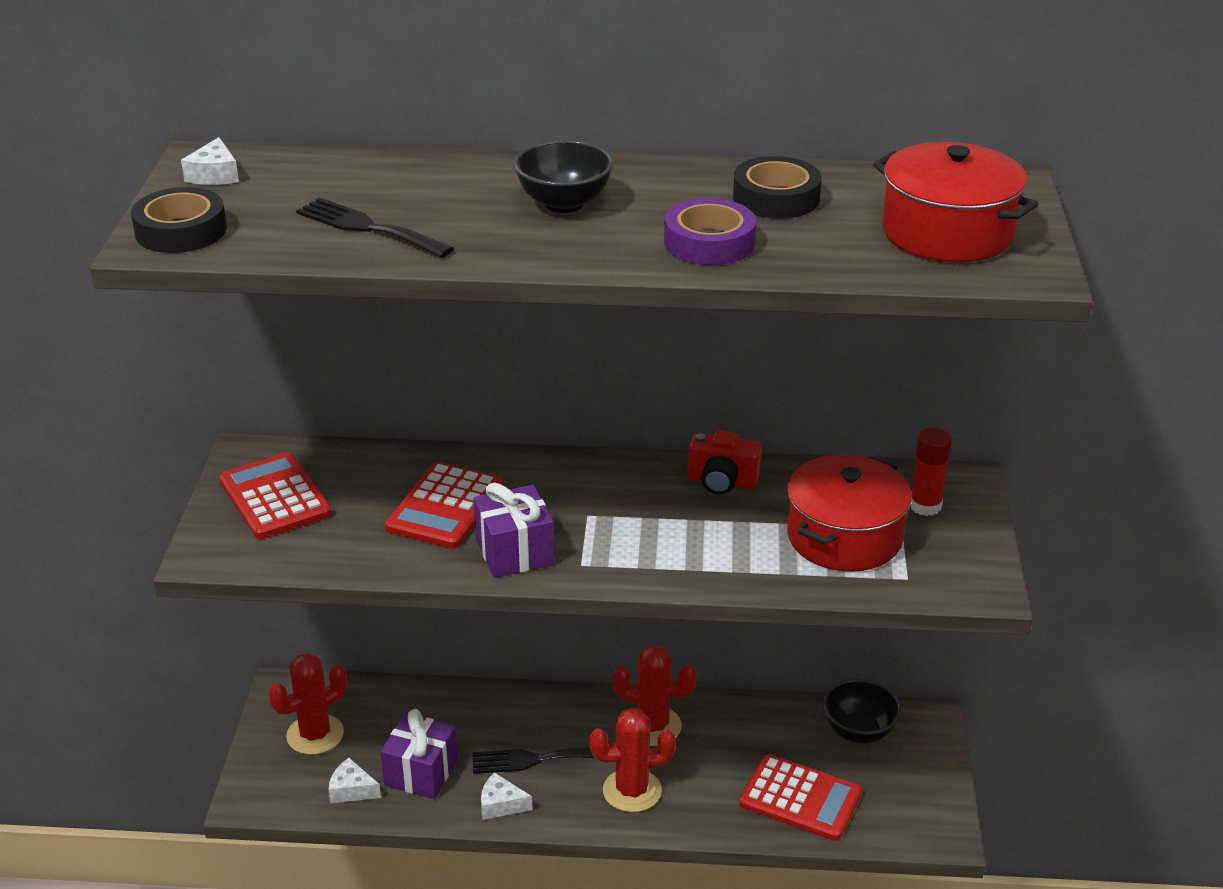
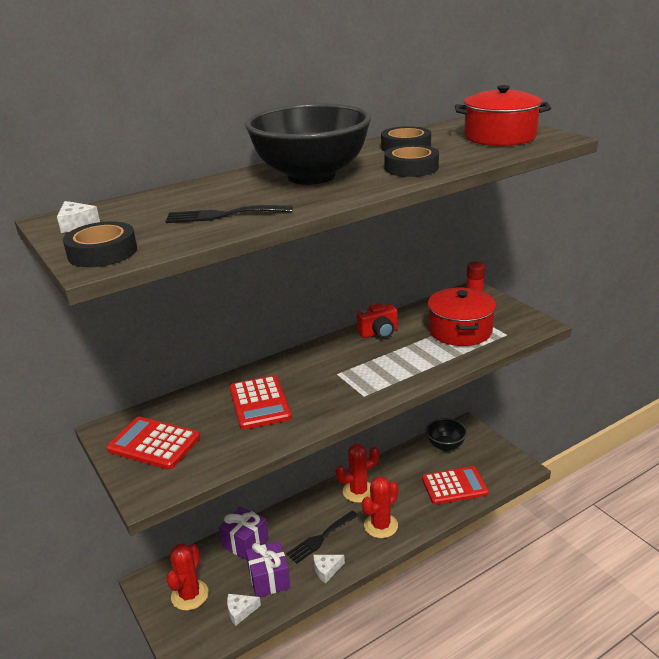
camera: 35 degrees left, 5 degrees down
purple gift [474,482,554,578] -> purple gift moved to [219,506,269,560]
black bowl [514,140,614,213] -> black bowl [245,103,371,185], size x1.97
purple tape [664,198,756,265] -> black tape [384,145,439,177]

